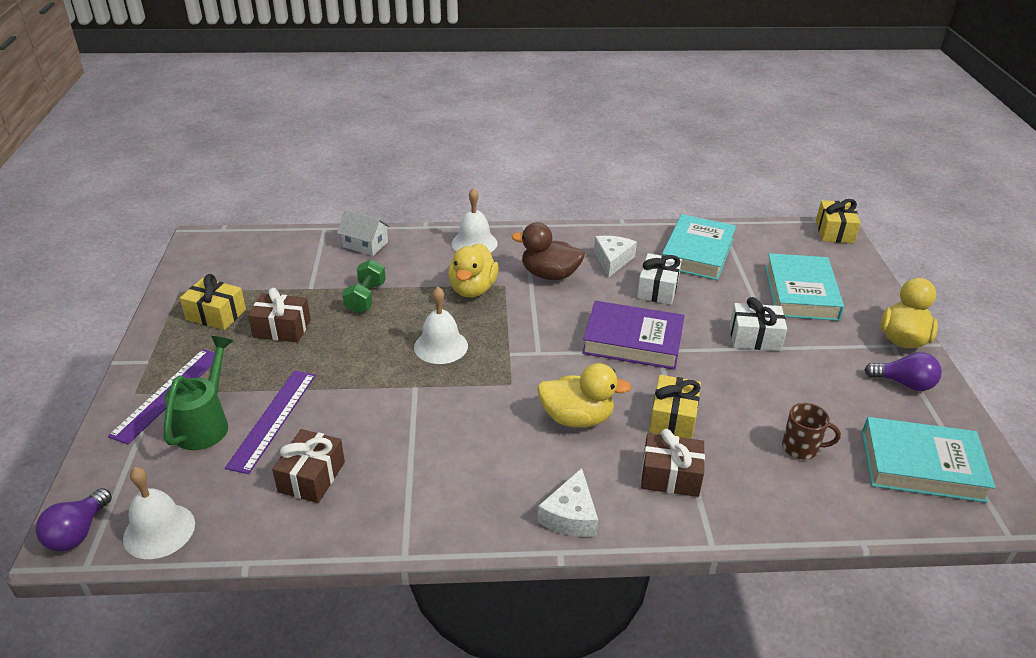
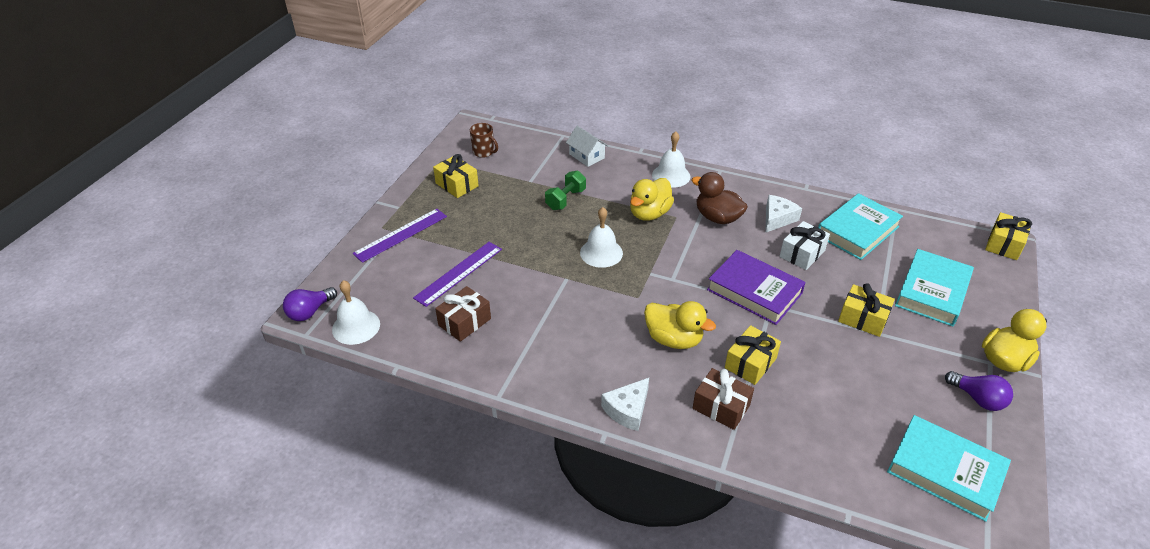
camera: 25 degrees right, 5 degrees up
green watering can [164,336,233,450] -> none
brown gift [248,288,311,342] -> none
white gift [730,297,787,351] -> yellow gift [838,283,895,337]
brown mug [782,403,841,460] -> brown mug moved to [470,123,498,158]

